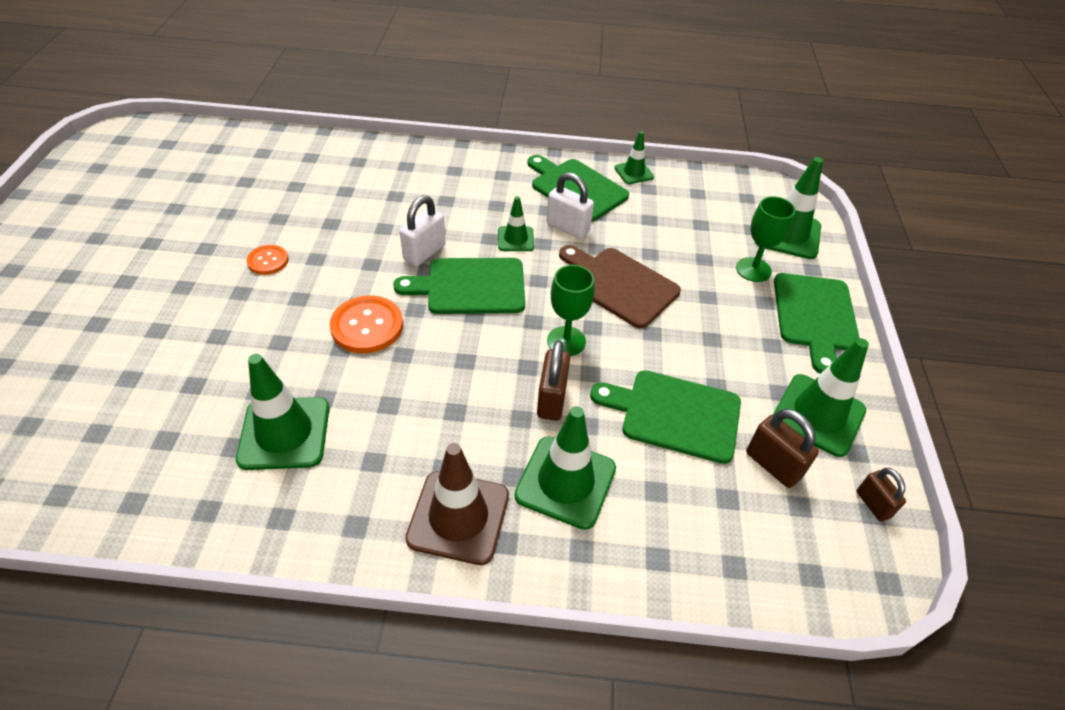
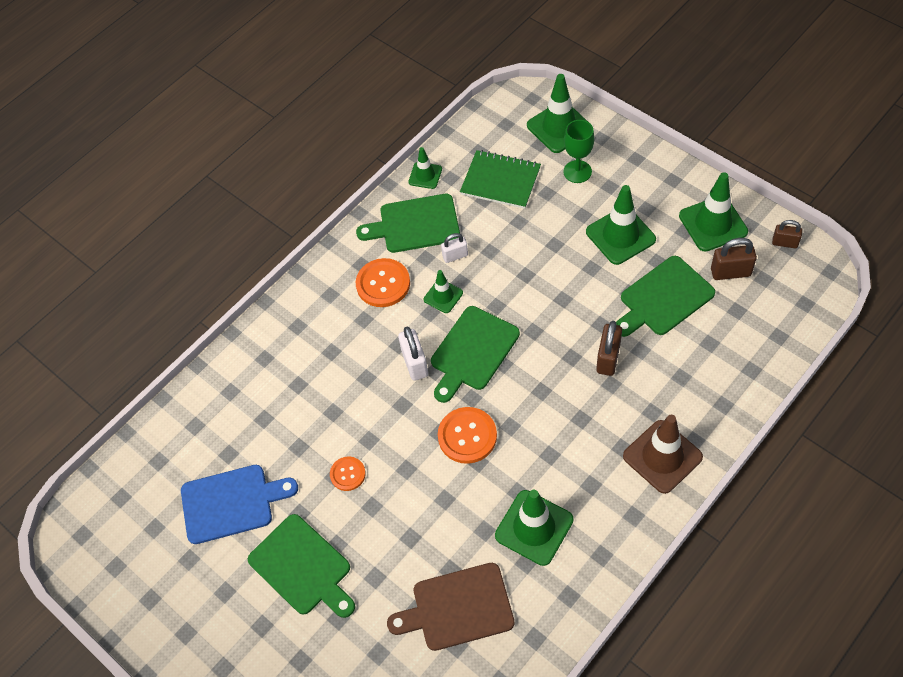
camera: 45 degrees left, 10 degrees up
green traffic cone [514,406,616,530] -> green traffic cone moved to [586,185,656,265]
brown padlock [537,340,570,421] -> brown padlock turned 60 degrees clockwise [596,321,622,376]
white padlock [547,172,594,239] -> white padlock [441,233,468,263], size x0.66
green goblet [547,265,594,356] -> none
brown cutting board [559,245,681,328] -> brown cutting board moved to [387,563,515,651]
green cutting board [774,273,859,374] -> green cutting board moved to [248,514,355,618]
none -> blue cutting board [181,465,298,544]
none -> orange button [356,258,410,307]
none -> green notebook [460,150,541,209]

